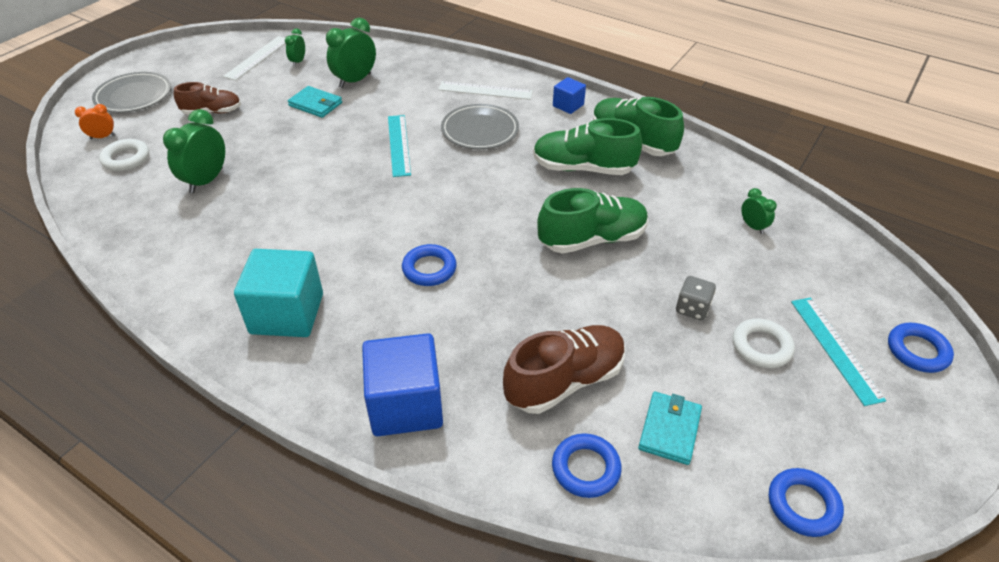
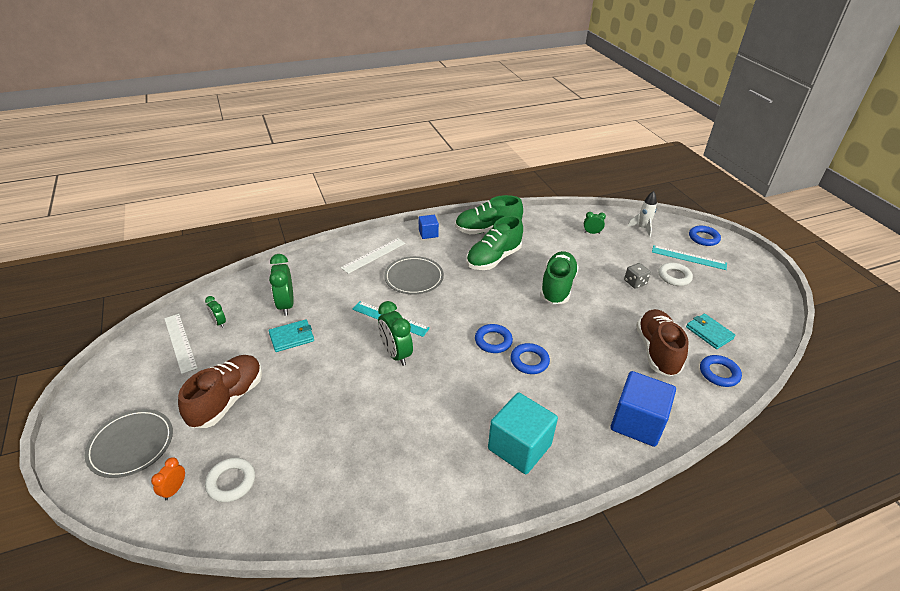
camera: 55 degrees left, 5 degrees down
green clock [163,109,225,193] -> green clock moved to [378,301,413,366]
brown shoe [174,82,241,114] -> brown shoe [178,355,262,428], size x1.59
blue ring [769,468,844,537] -> blue ring moved to [475,324,513,353]
none -> white rocket [628,191,657,238]

